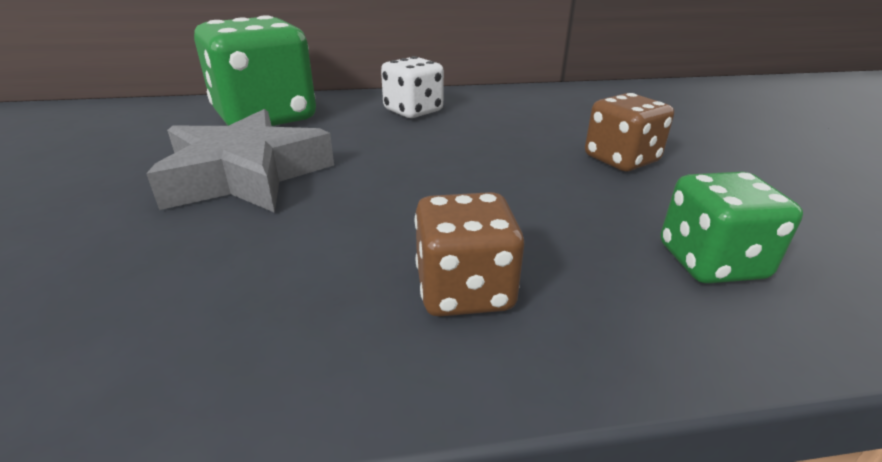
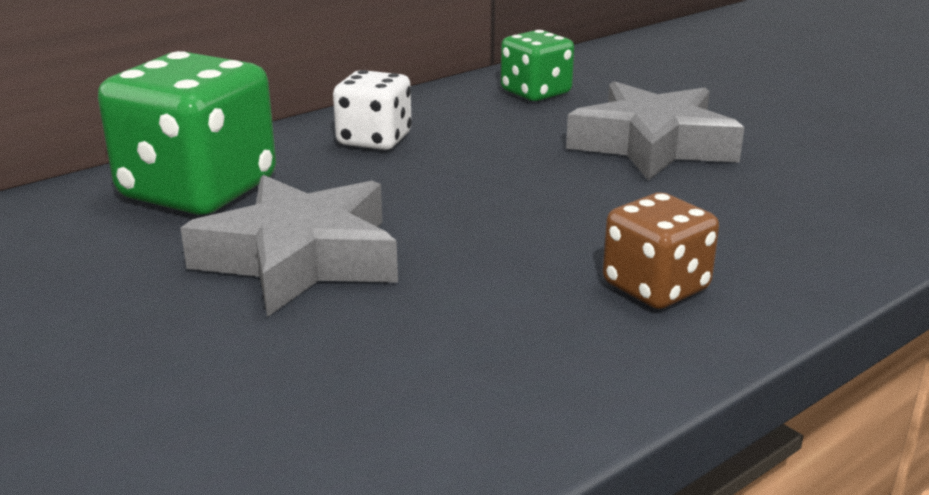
camera: 30 degrees left, 5 degrees down
brown dice [585,93,674,171] -> grey star [566,81,744,180]
green dice [660,172,803,284] -> green dice moved to [501,30,574,101]

